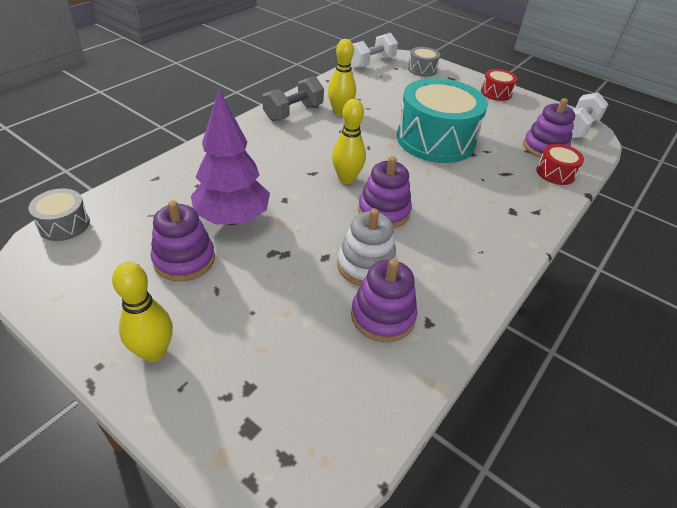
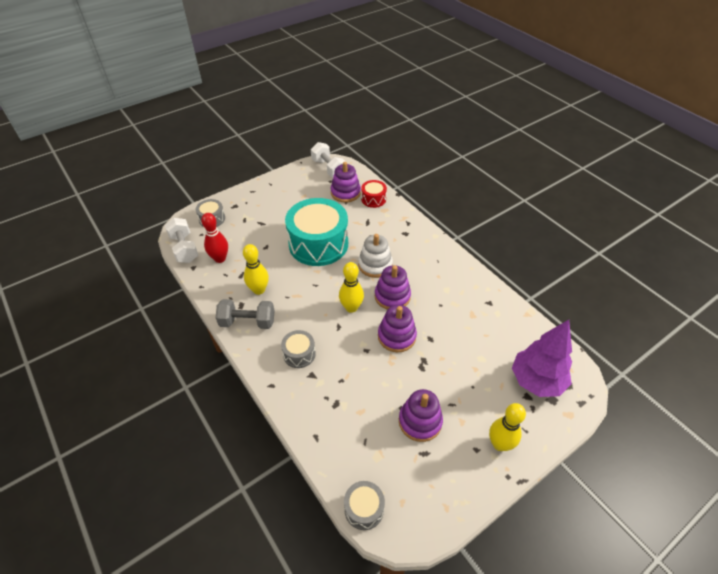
camera: 70 degrees left, 5 degrees up
purple tree [191,89,270,225] -> purple tree moved to [512,320,572,397]
grey dumbbell [262,76,324,121] -> grey dumbbell turned 60 degrees counterclockwise [215,299,275,329]
white stacking toy [337,208,397,286] -> white stacking toy moved to [358,234,393,278]
purple stacking toy [351,259,417,342] -> purple stacking toy moved to [378,305,417,352]
red drum [481,69,517,101] -> none
none -> red bowling pin [201,213,228,263]
none -> grey drum [281,330,316,368]

